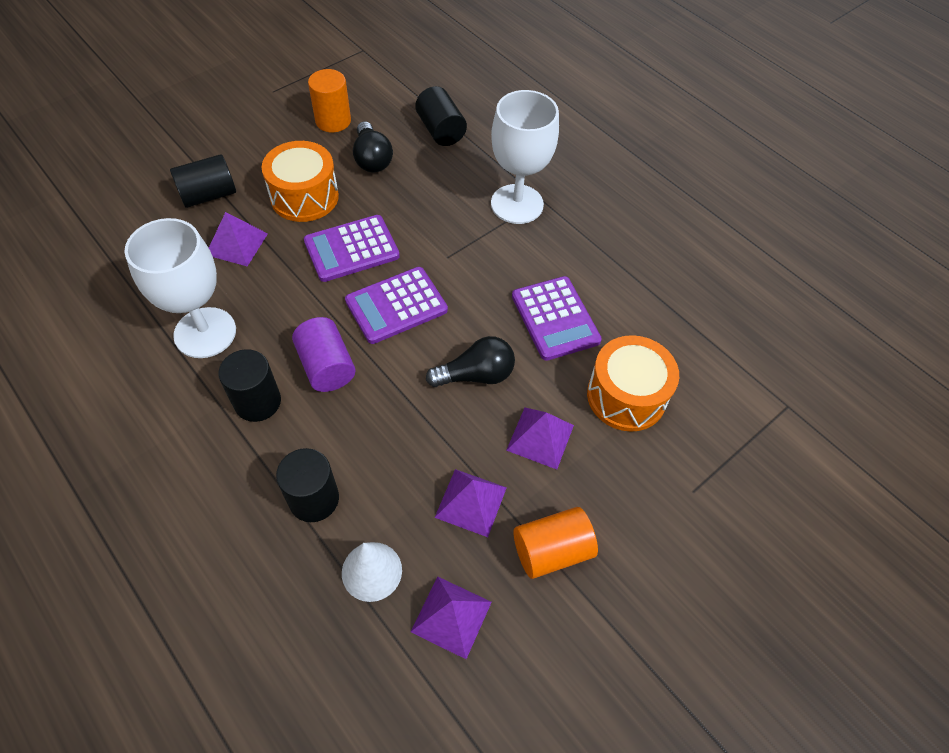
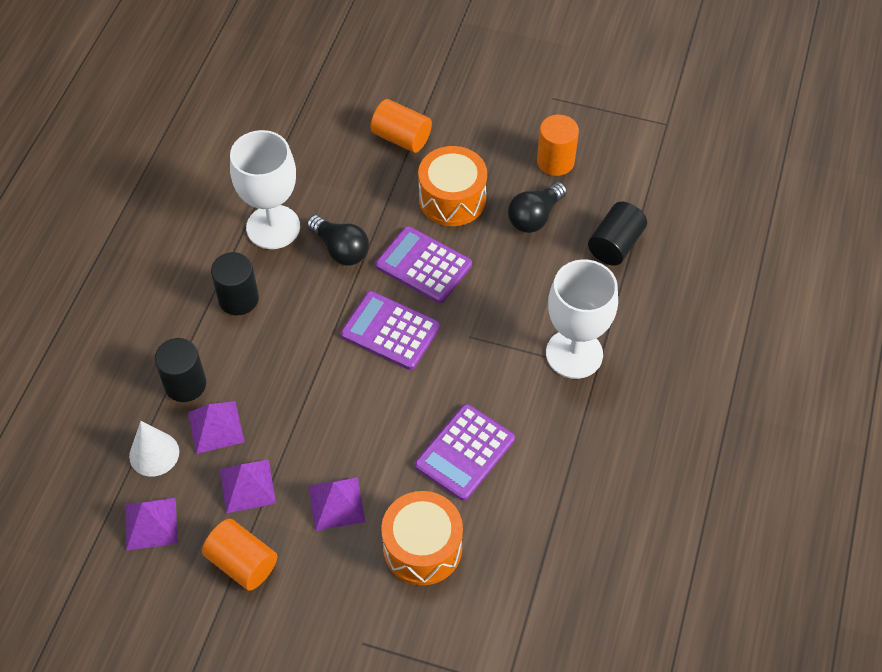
camera: 60 degrees right, 0 degrees up
black cylinder [170,154,236,208] -> orange cylinder [371,99,432,153]
purple pyramid [209,212,268,267] -> purple pyramid moved to [188,401,244,454]
purple cylinder [292,317,356,392] -> none
black light bulb [426,336,515,387] -> black light bulb moved to [307,215,369,266]

